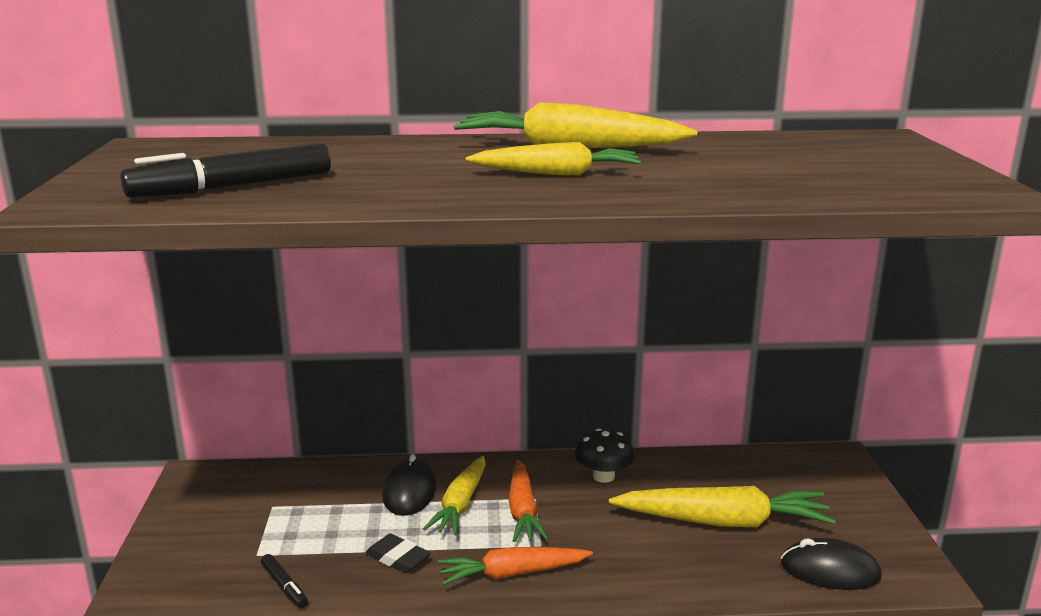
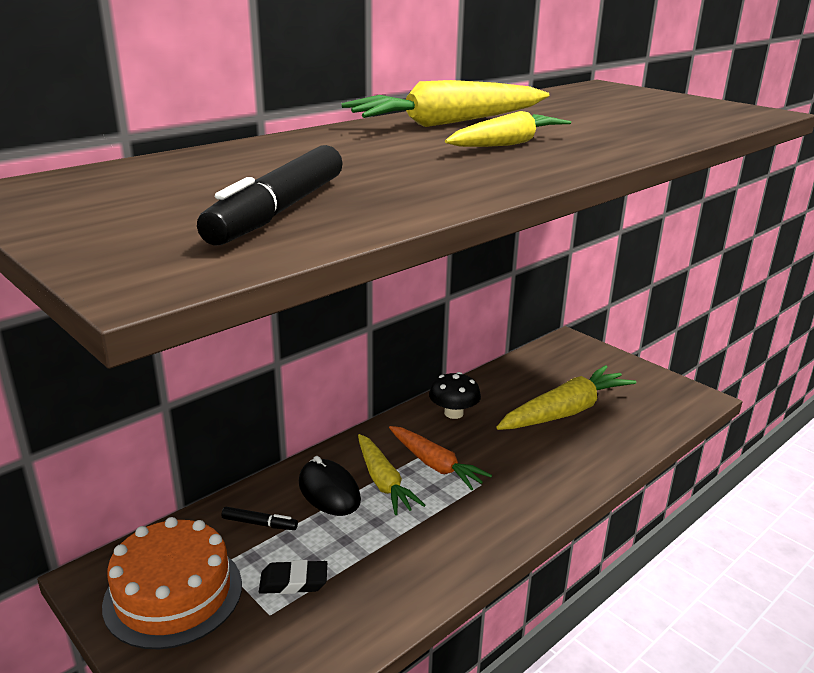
camera: 40 degrees left, 5 degrees up
black marker [261,554,308,608] -> black marker moved to [221,507,298,530]
black eraser [365,533,431,573] -> black eraser moved to [259,560,327,594]
orange carrot [438,547,593,585] -> none
black mouse [781,538,882,590] -> none
none -> orange cake [102,517,242,649]

